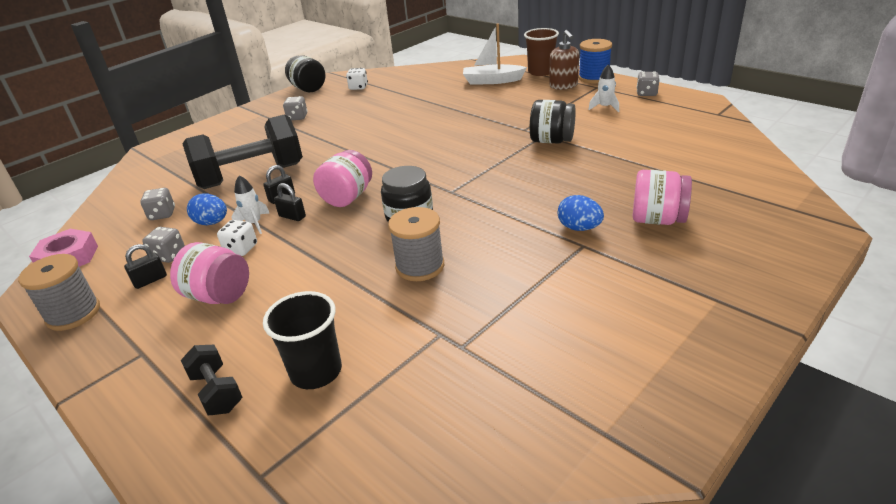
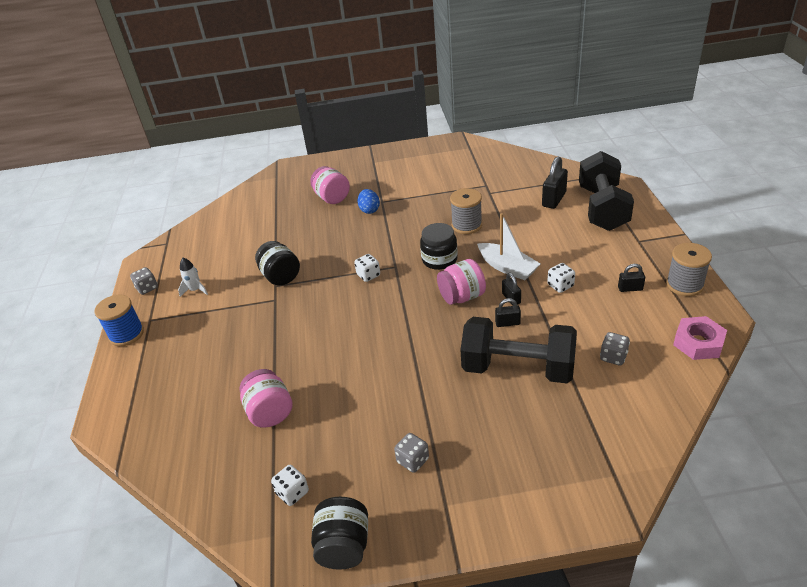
camera: 140 degrees left, 5 degrees up
grey dice [142,227,185,263] -> none
pink jar [170,242,249,304] -> pink jar moved to [240,369,293,428]
black dumbbell [181,345,243,415] -> black dumbbell [579,151,634,231], size x2.20
blue egg [187,193,227,225] -> none
white rocket [232,176,270,234] -> none
black cup [263,291,342,389] -> black padlock [542,156,568,209]
white boat [463,23,527,84] -> white boat moved to [477,213,540,280]
brown cup [524,28,559,76] -> none
brown soap dispenser [549,30,579,90] -> none
none -> white dice [354,254,380,282]

